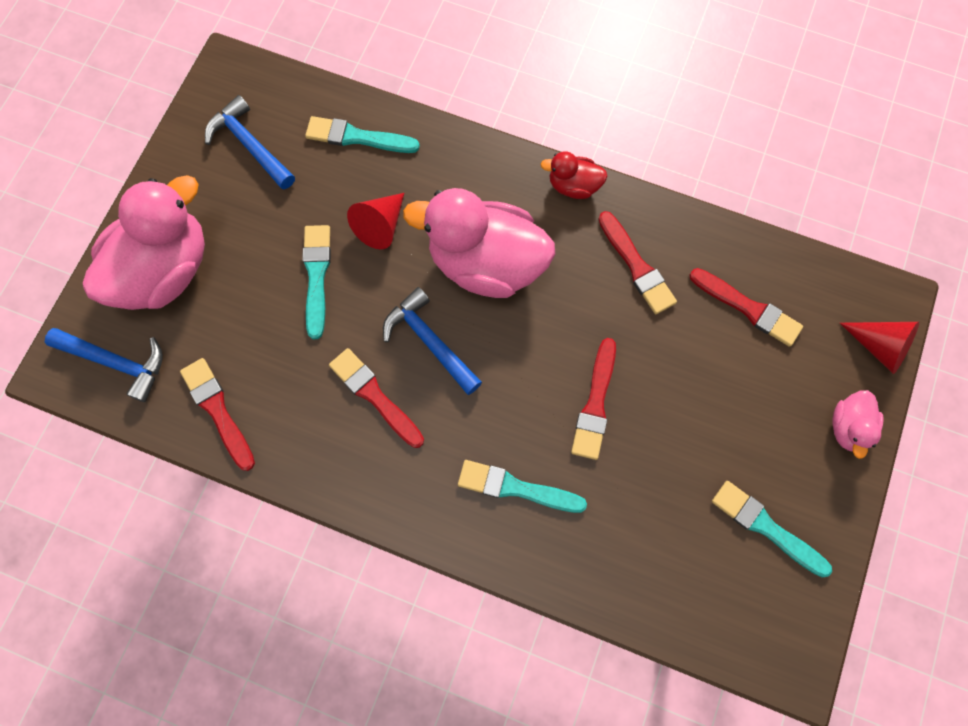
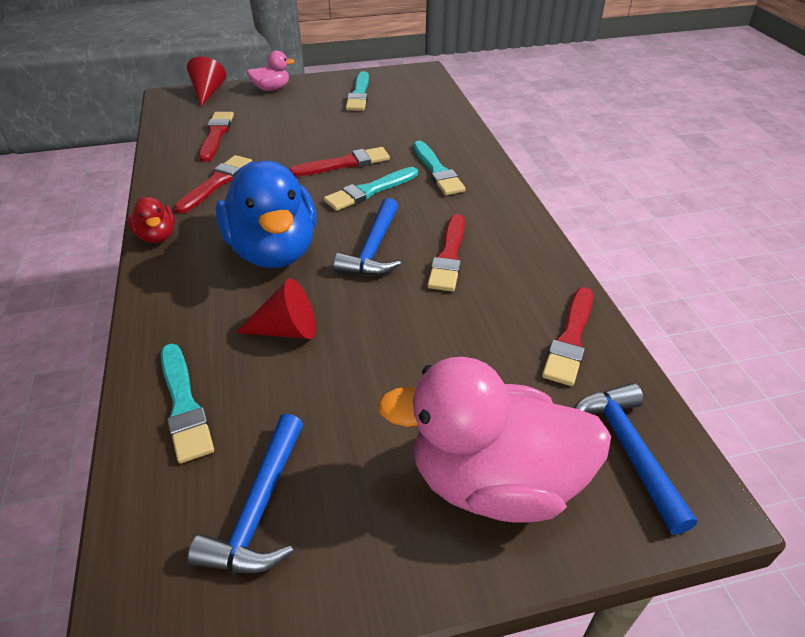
camera: 125 degrees left, 30 degrees down
turquoise brush [302,225,331,339] -> turquoise brush moved to [324,167,418,211]
pink duck [403,188,555,298] -> blue duck [215,161,317,268]

